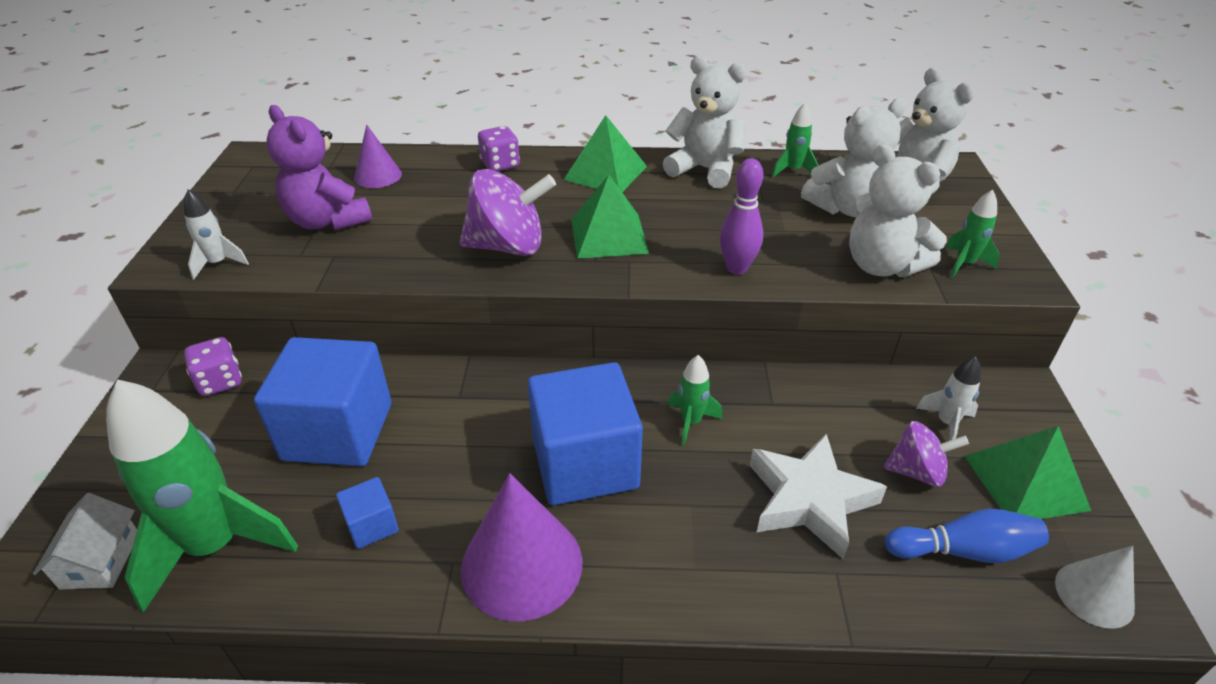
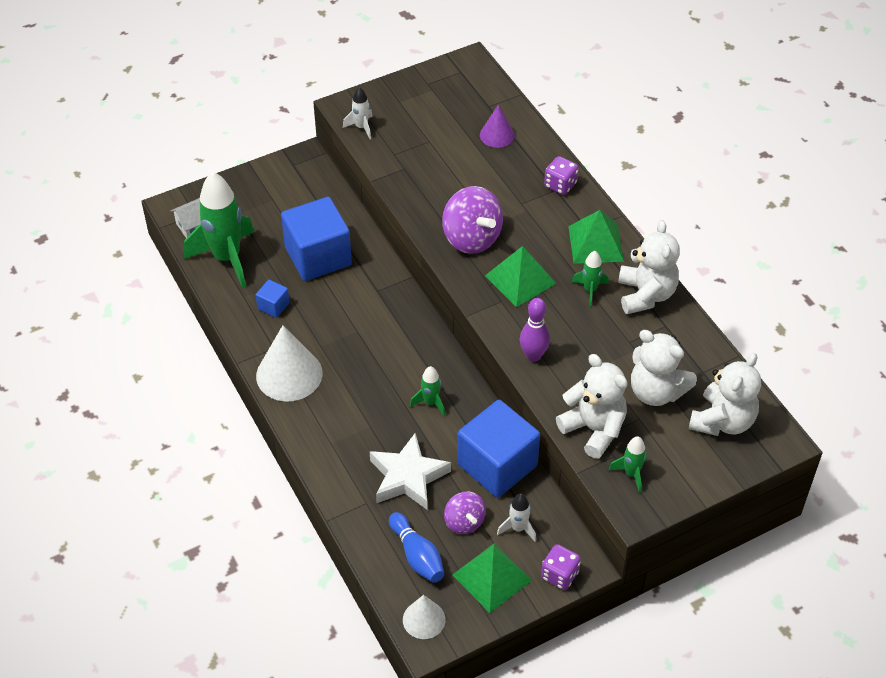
camera: 60 degrees right, 10 degrees up
purple dice [184,337,242,396] -> purple dice moved to [541,544,581,590]
purple teddy bear [267,105,372,231] -> none
purple cone [461,473,583,621] -> white cone [256,325,323,402]
blue cube [528,362,643,505] -> blue cube moved to [457,400,540,498]
green rocket [772,103,818,177] -> green rocket moved to [572,251,609,307]
white teddy bear [849,144,947,277] -> white teddy bear turned 120 degrees clockwise [556,354,628,459]

